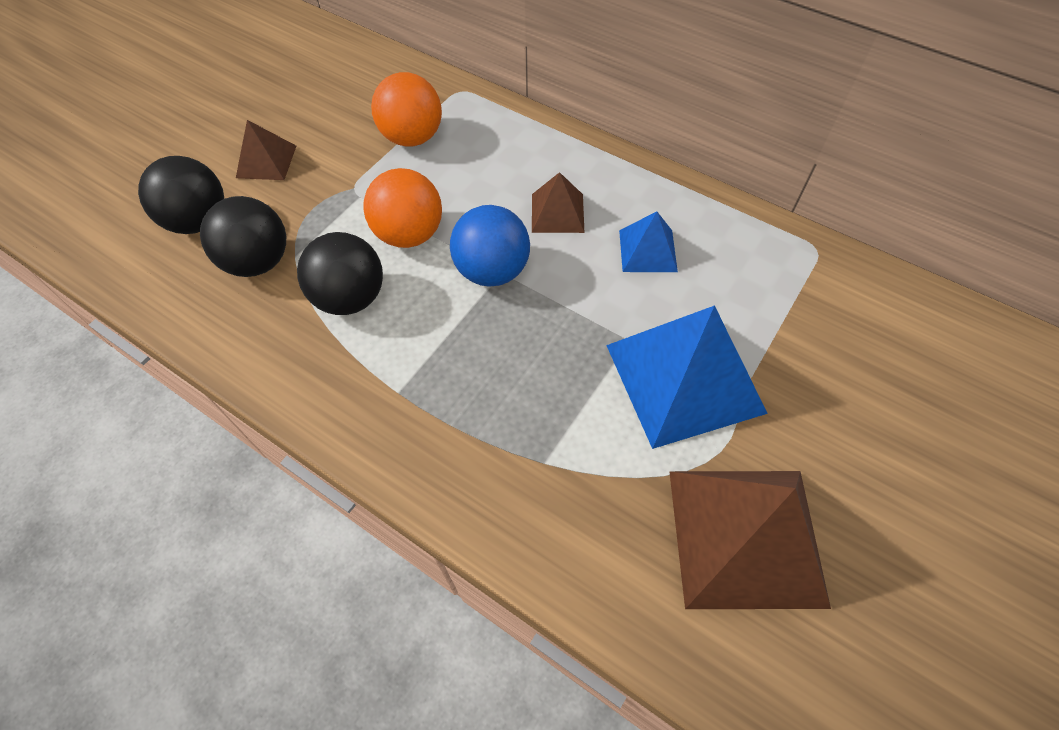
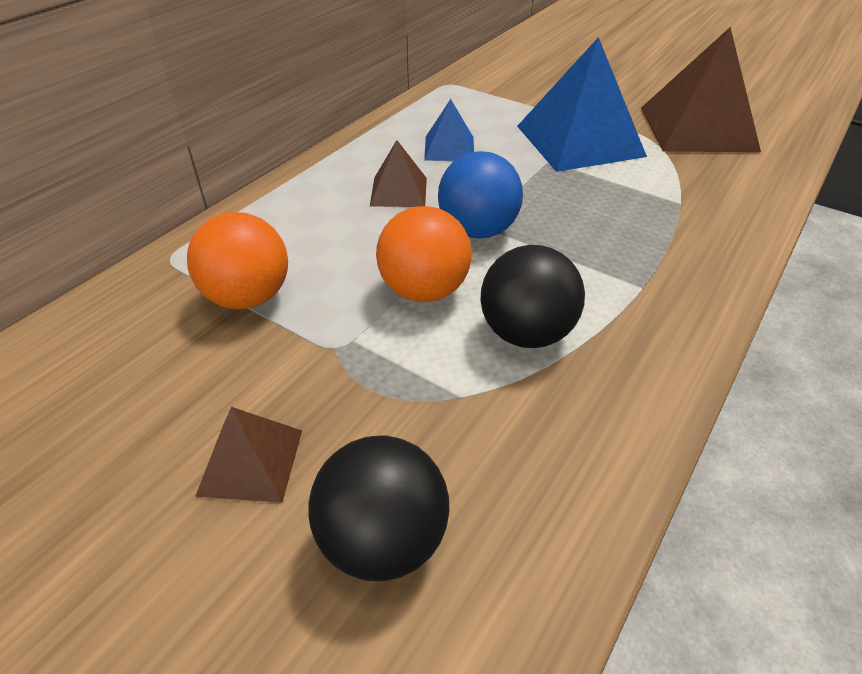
camera: 90 degrees left, 15 degrees down
black ball [200,196,286,277] -> none

